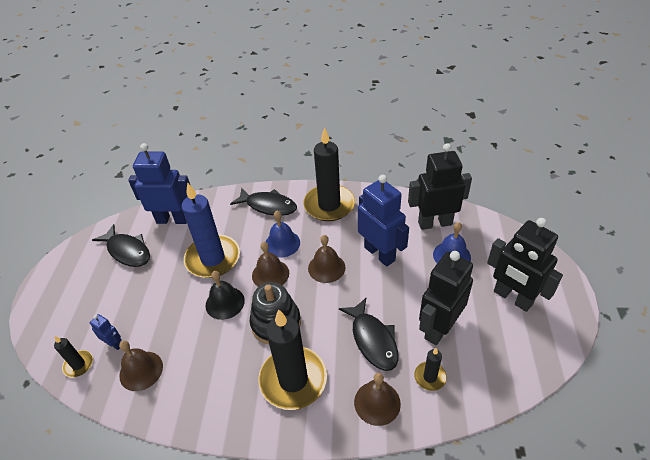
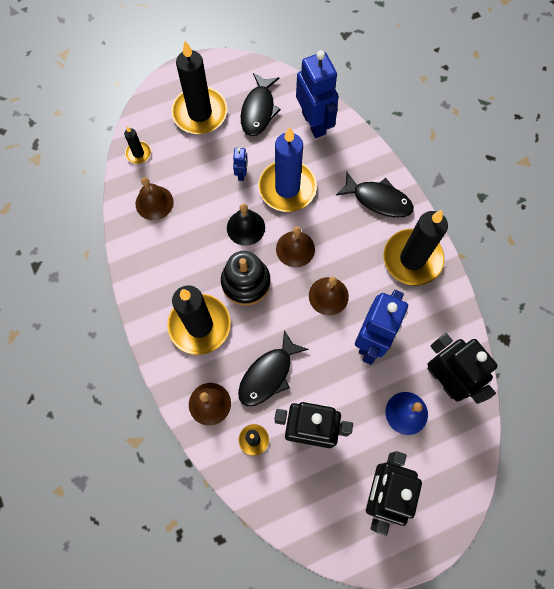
camera: 60 degrees right, 25 degrees up
blue robot [90,314,122,350] -> blue robot moved to [233,148,248,181]
black fish [230,188,297,216] -> black fish turned 60 degrees counterclockwise [336,172,414,218]
blue bell [266,211,300,257] -> none
none -> black candle [171,41,227,134]

